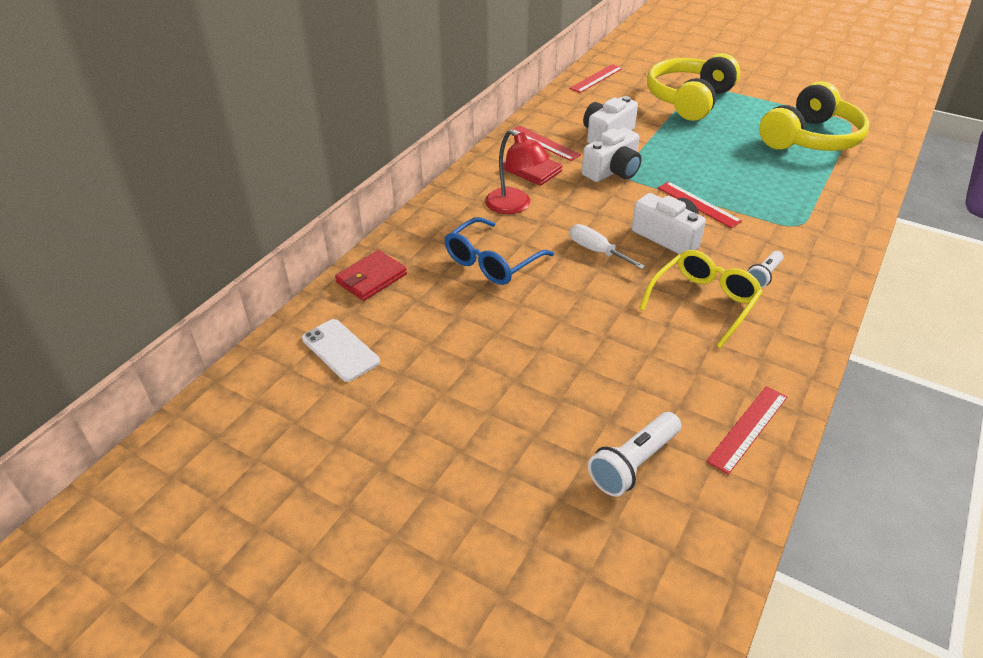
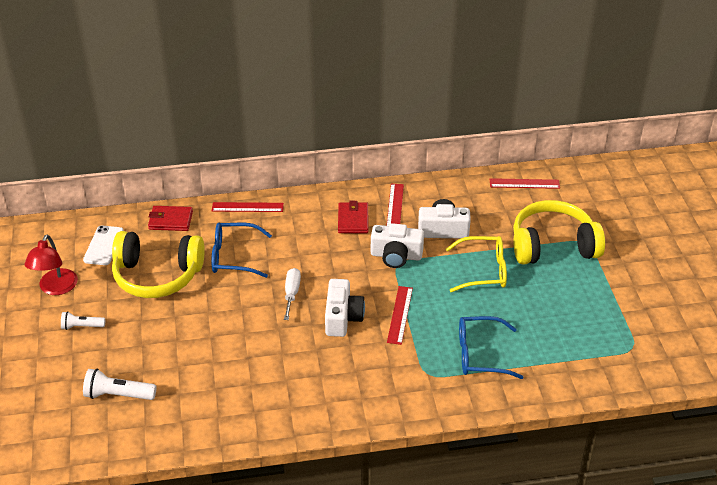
camera: 50 degrees right, 0 degrees up
red lamp [485,130,549,214] -> red lamp moved to [25,235,78,295]
yellow glasses [639,250,763,348] -> yellow glasses moved to [446,236,507,292]
red ruler [706,386,787,475] -> red ruler moved to [212,202,284,212]
white flashlight [747,251,783,289] -> white flashlight moved to [61,311,105,330]
yellow headphones [759,81,869,151] -> yellow headphones moved to [112,231,205,298]
none -> blue glasses [459,316,524,379]

